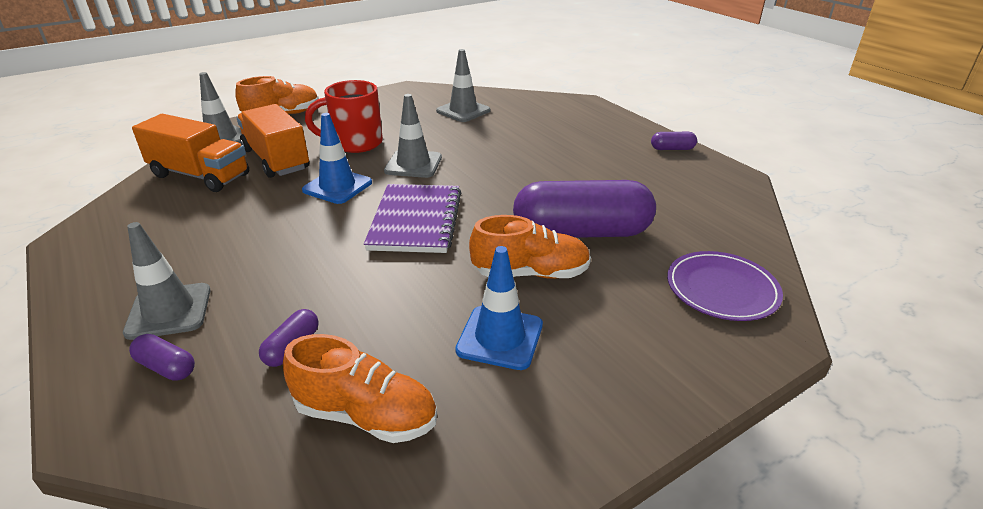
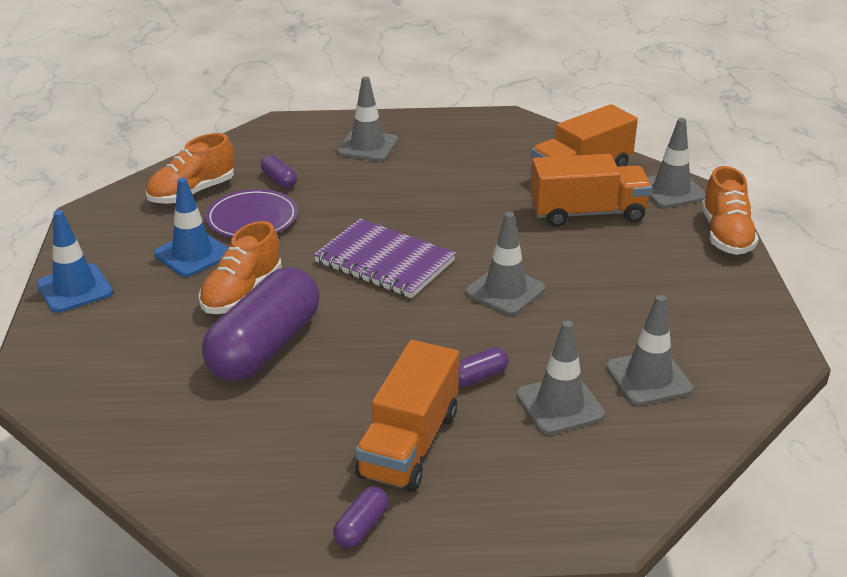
camera: 120 degrees right, 0 degrees up
purple capsule [129,334,195,381] -> purple capsule moved to [458,347,509,387]
blue traffic cone [302,113,372,204] -> blue traffic cone moved to [37,210,113,313]
red mug [305,80,383,153] -> none
purple plate [667,251,783,321] -> purple plate moved to [206,189,298,237]
none -> orange truck [355,340,459,492]
none -> grey traffic cone [516,320,605,435]

